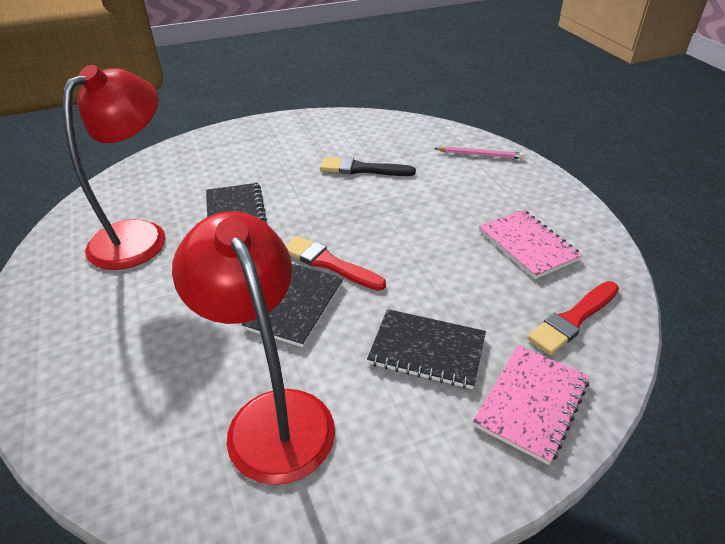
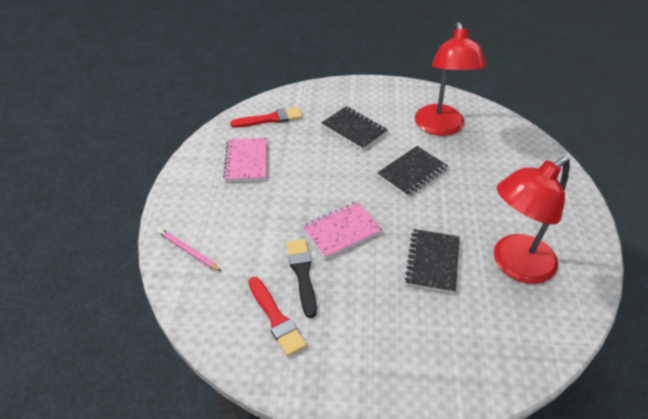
camera: 155 degrees left, 5 degrees up
red brush [285,236,386,291] -> red brush moved to [248,277,307,356]
black brush [320,157,416,176] -> black brush turned 135 degrees counterclockwise [287,239,317,318]
pink notebook [473,345,589,465] -> pink notebook moved to [302,202,382,259]

